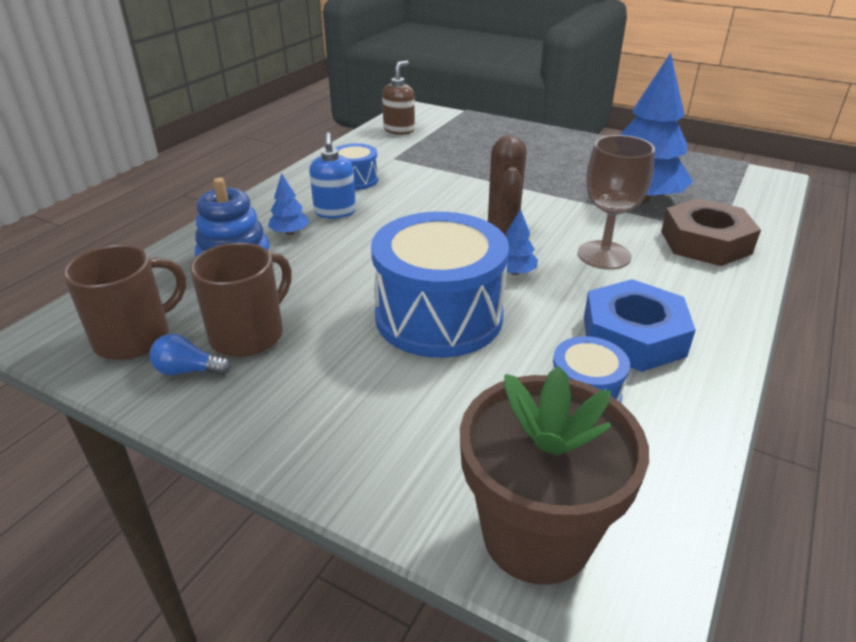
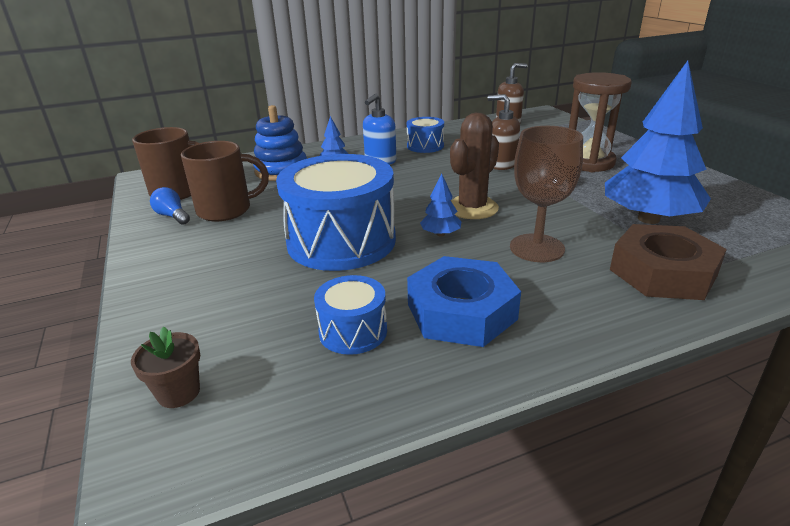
camera: 40 degrees right, 5 degrees down
brown flower pot [460,366,649,585] -> brown flower pot [131,327,200,408], size x0.43
none -> brown soap dispenser [488,94,520,170]
none -> brown hourglass [569,72,632,172]

